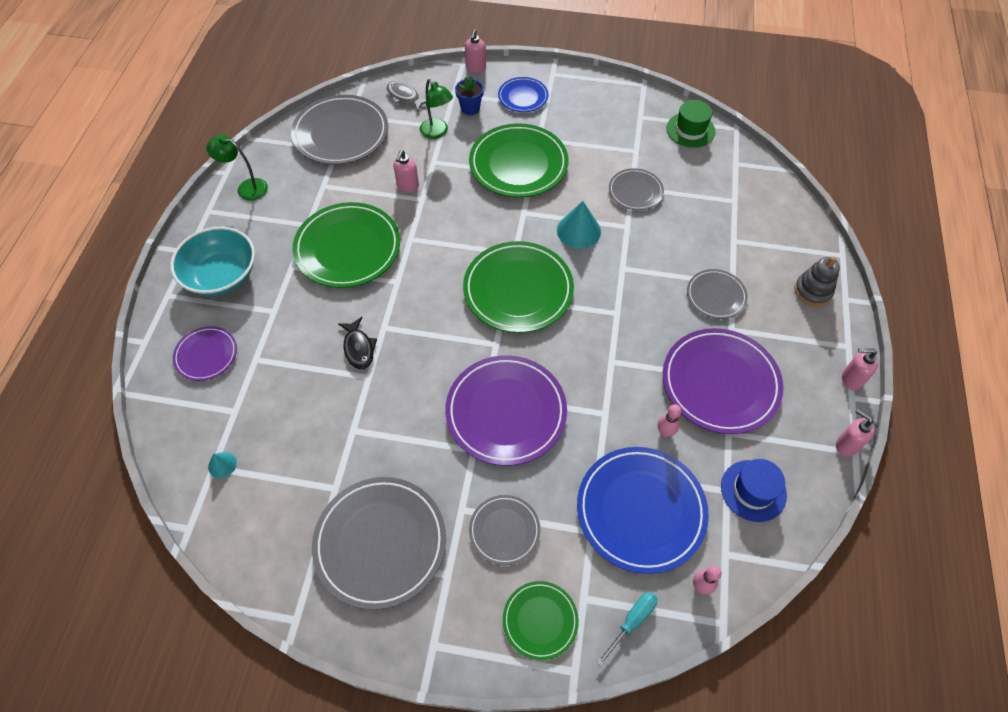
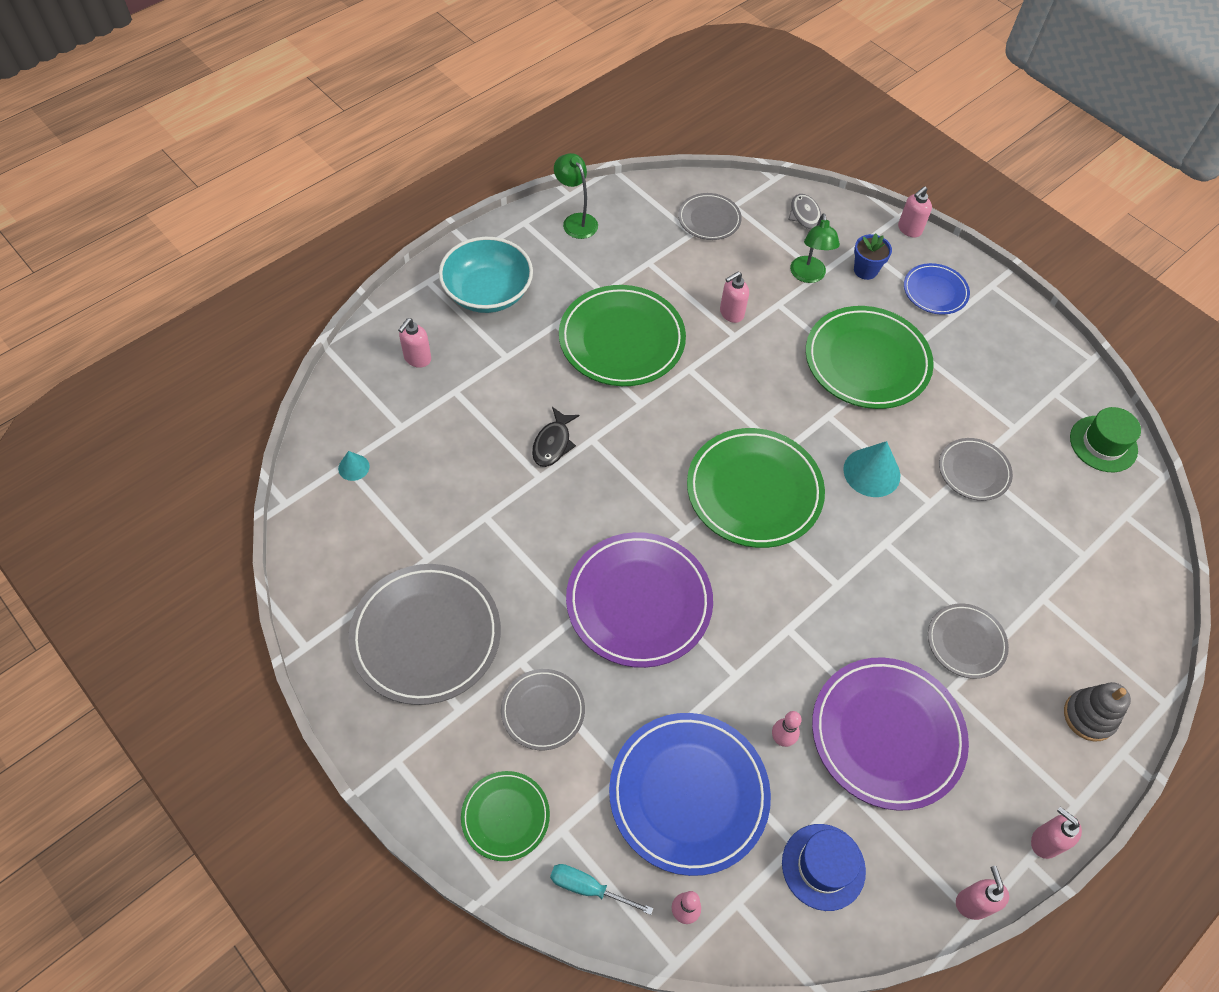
camera: 35 degrees right, 0 degrees up
purple plate [173,326,237,381] -> pink soap dispenser [398,318,431,368]
grey plate [291,95,388,165] -> grey plate [678,193,742,240], size x0.54
turquoise screwdriver [596,592,657,666] -> turquoise screwdriver turned 150 degrees counterclockwise [550,864,653,915]

